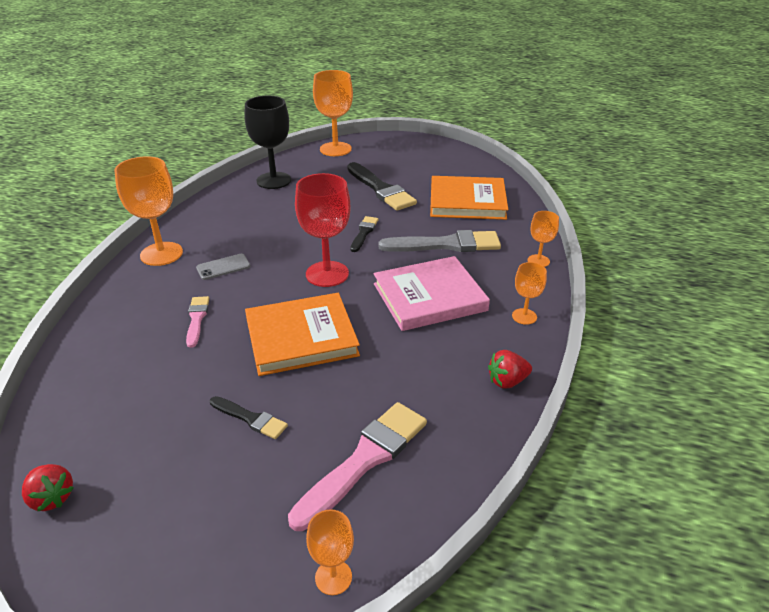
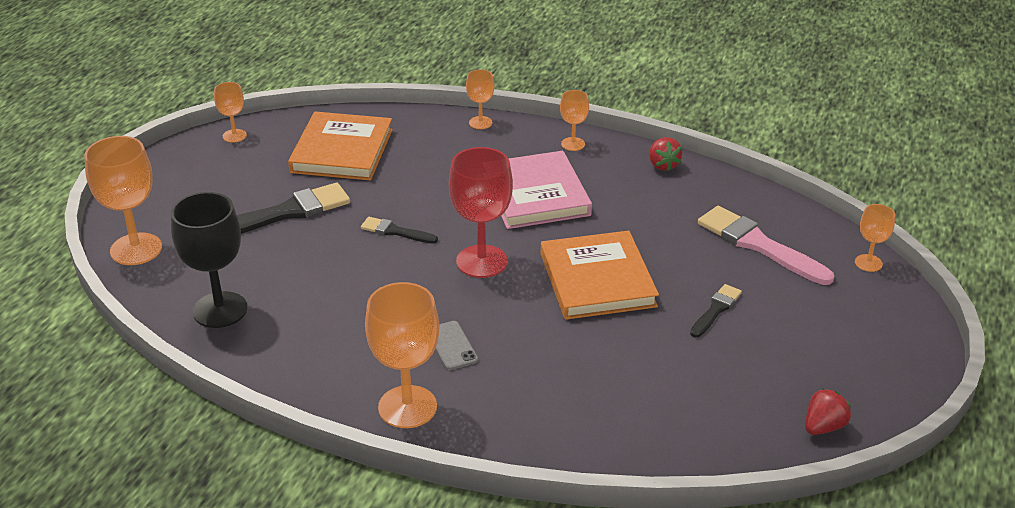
camera: 85 degrees left, 0 degrees up
pink brush [186,296,209,348] -> none
grey brush [378,230,501,252] -> none
none -> orange goblet [214,82,247,143]

